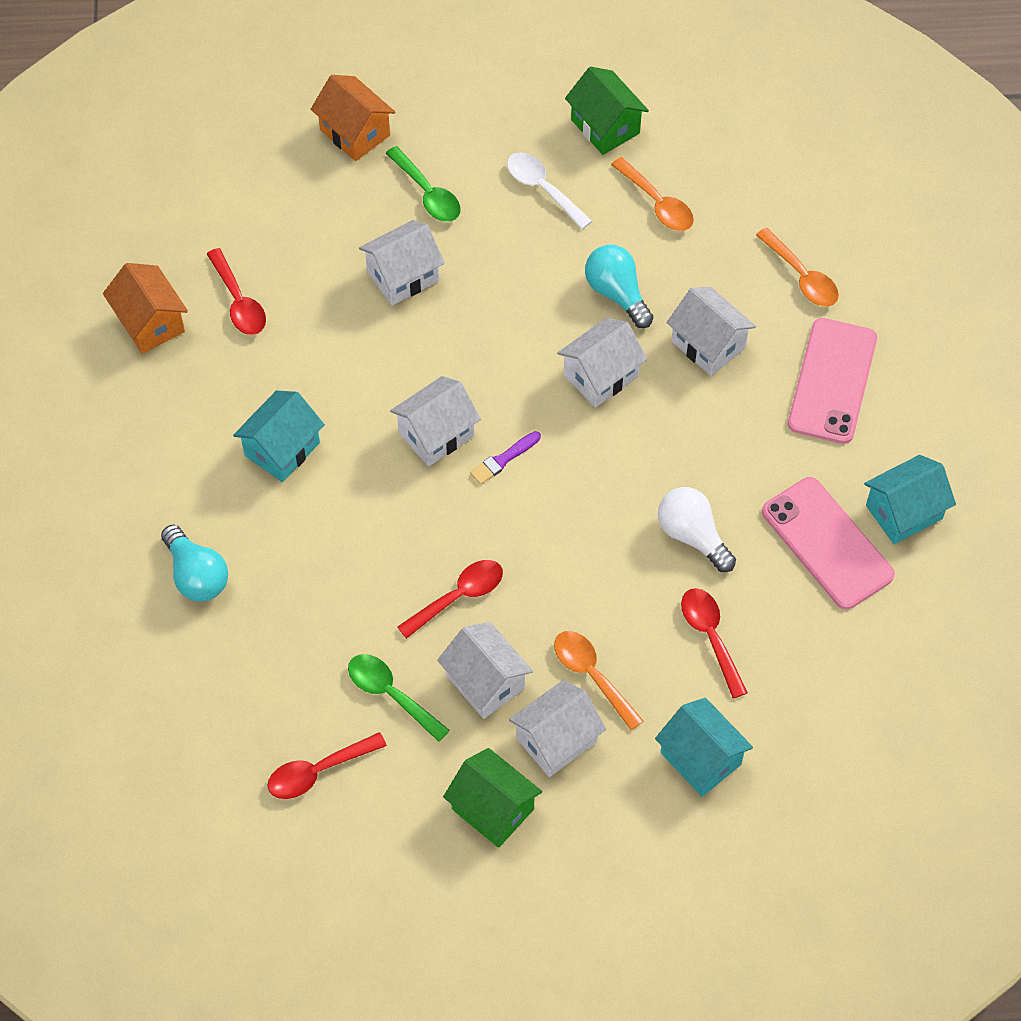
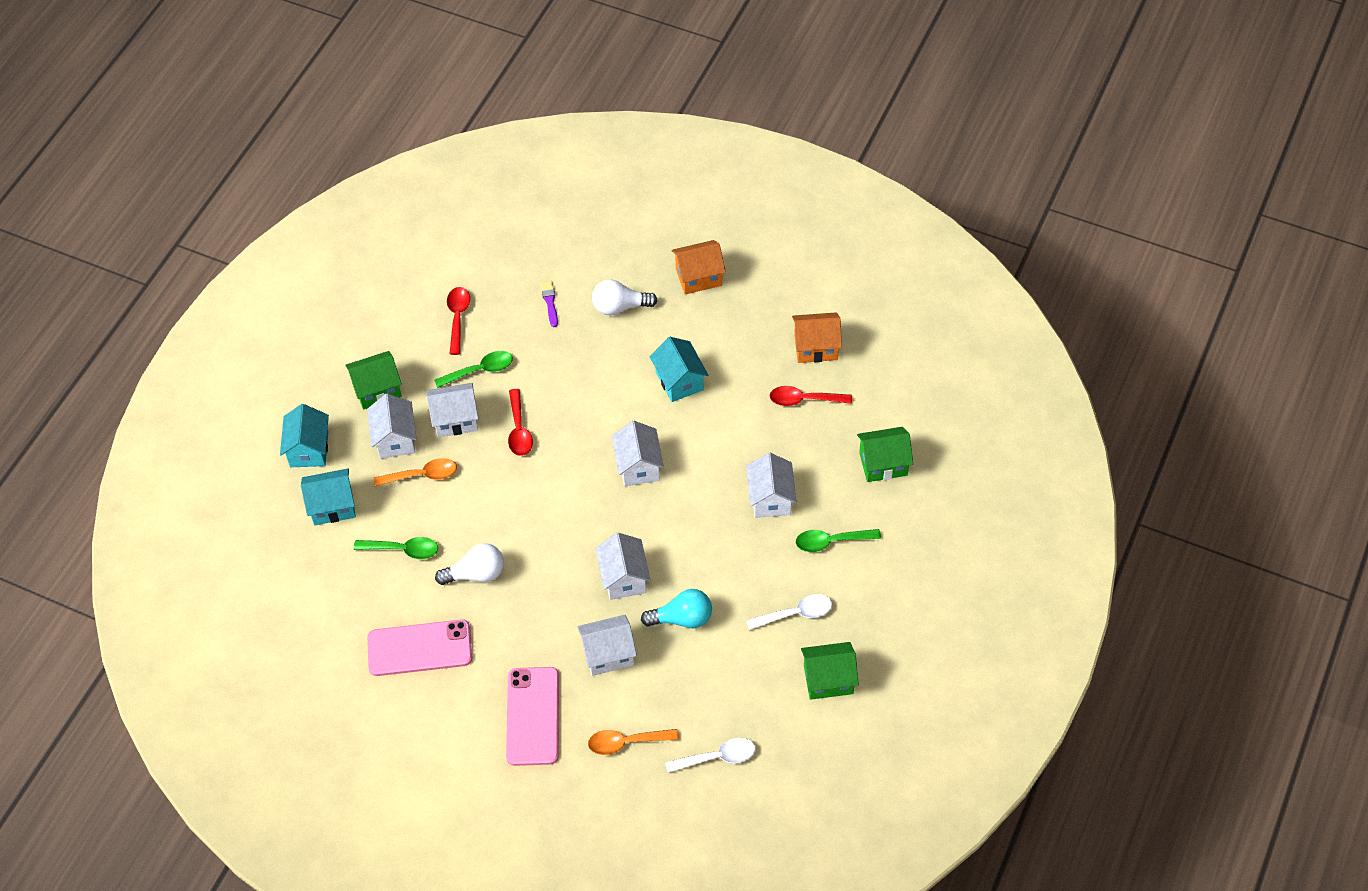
camera: 120 degrees right, 5 degrees down
turquoise light bulb [161,525,228,602] -> white light bulb [592,280,658,315]
orange house [311,75,395,161] -> orange house moved to [672,240,726,294]
purple brush [470,431,541,485] -> purple brush moved to [541,281,558,327]
orange spoon [611,157,694,231] -> none
red spoon [681,588,748,698] -> green spoon [354,537,438,559]
pink phone [788,318,877,444] -> pink phone turned 45 degrees clockwise [506,667,559,766]
turquoise house [864,455,956,544] -> turquoise house moved to [280,404,329,467]
none -> white spoon [665,738,755,773]
none -> green house [857,427,913,482]

